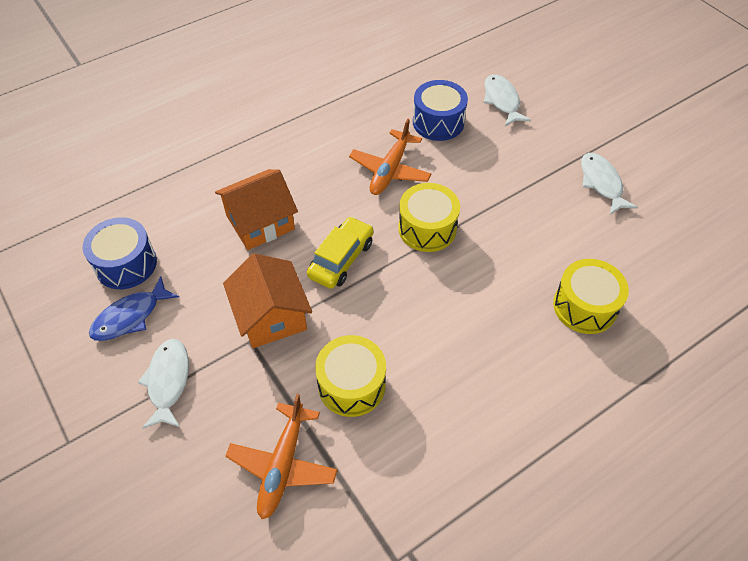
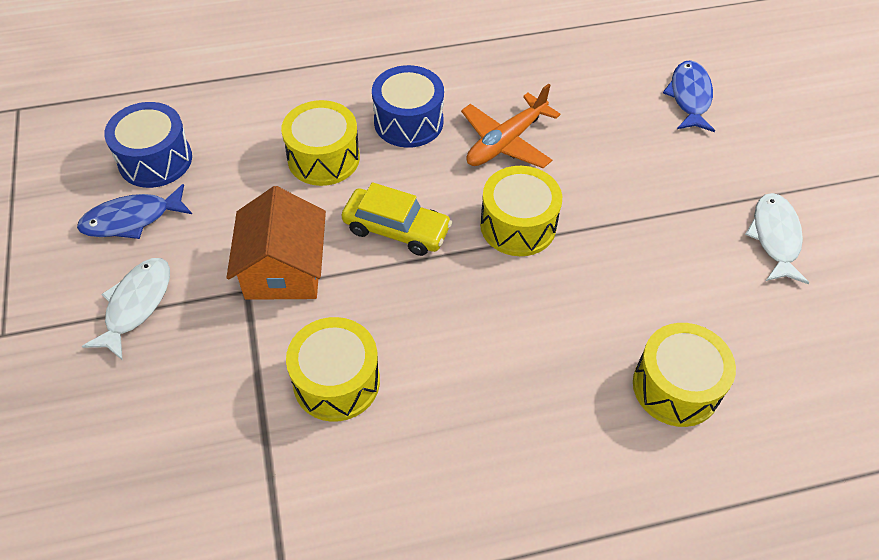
camera: 20 degrees right, 0 degrees up
orange house [215,169,298,250] -> yellow drum [281,100,360,186]
orange plane [225,393,338,519] -> none
yellow car [307,216,374,289] -> yellow car turned 60 degrees clockwise [341,182,452,256]
blue drum [413,80,468,141] -> blue drum moved to [372,65,444,148]
white fish [484,74,531,126] -> blue fish [663,60,715,132]

